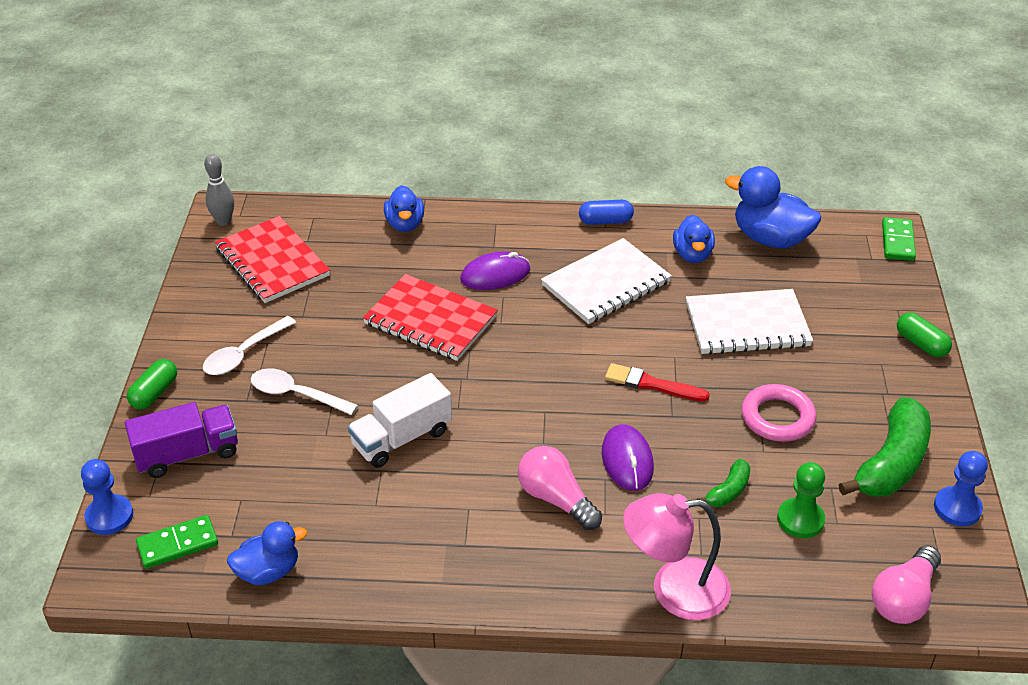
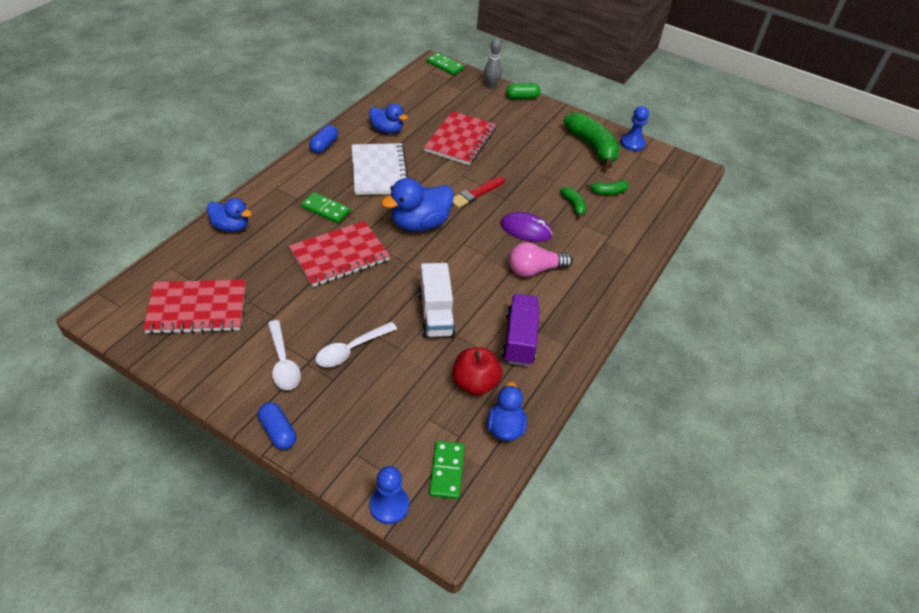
camera: 65 degrees left, 5 degrees up
purple truck [125,402,238,478] -> purple truck moved to [502,294,540,366]
green capsule [127,359,177,409] -> blue capsule [258,402,296,450]
grey bowling pin [204,154,234,226] -> grey bowling pin moved to [484,38,502,88]
purple mouse [460,251,530,290] -> green domino [301,192,350,223]
pink lamp [623,493,731,620] -> none
white notebook [686,289,813,355] -> red notebook [424,111,496,165]
blue duck [725,166,821,248] -> blue duck moved to [381,178,454,232]
pink ring [742,384,816,442] -> none
green pawn [777,462,825,538] -> green banana [586,180,629,195]
pink light bulb [872,546,941,624] -> none
none -> red apple [453,347,502,395]

